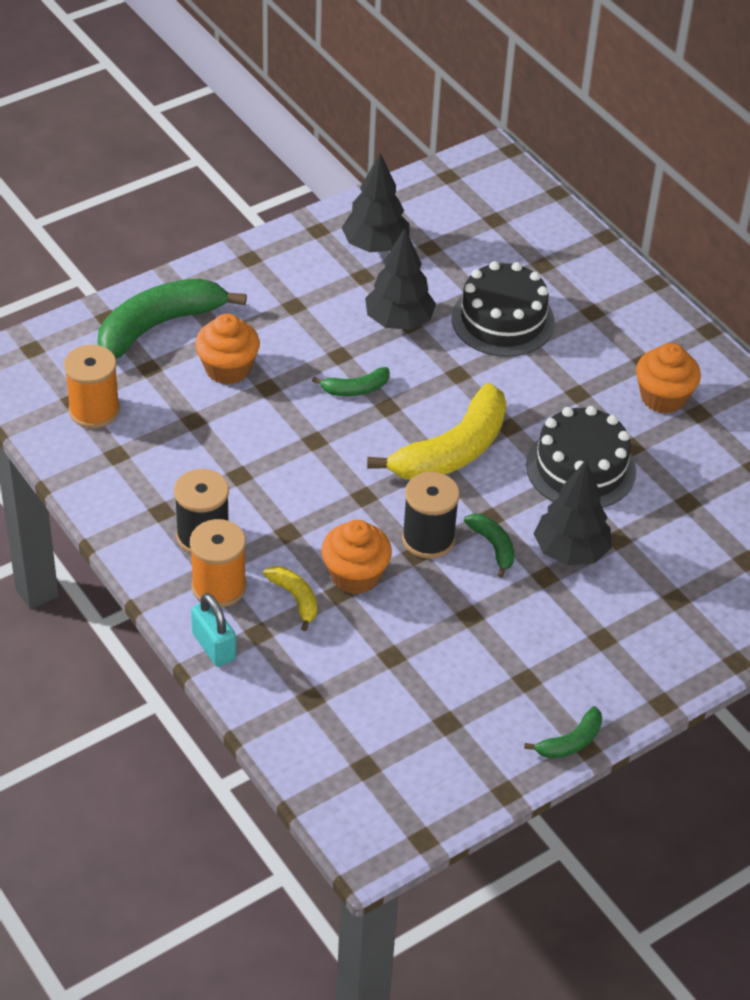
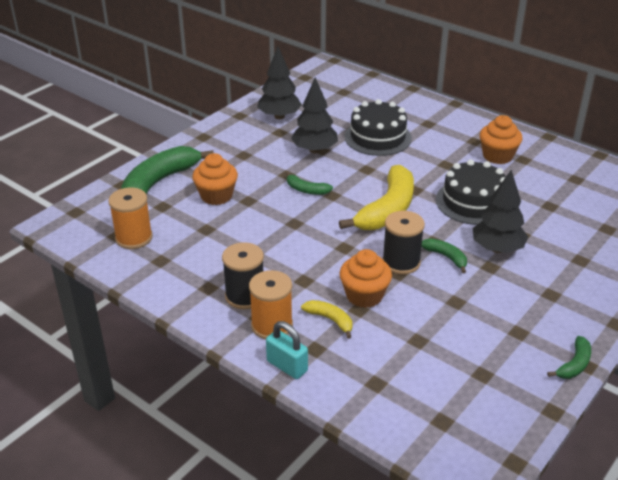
camera: 15 degrees left, 10 degrees down
green banana [312,367,390,396] -> green banana turned 60 degrees clockwise [286,171,333,195]

